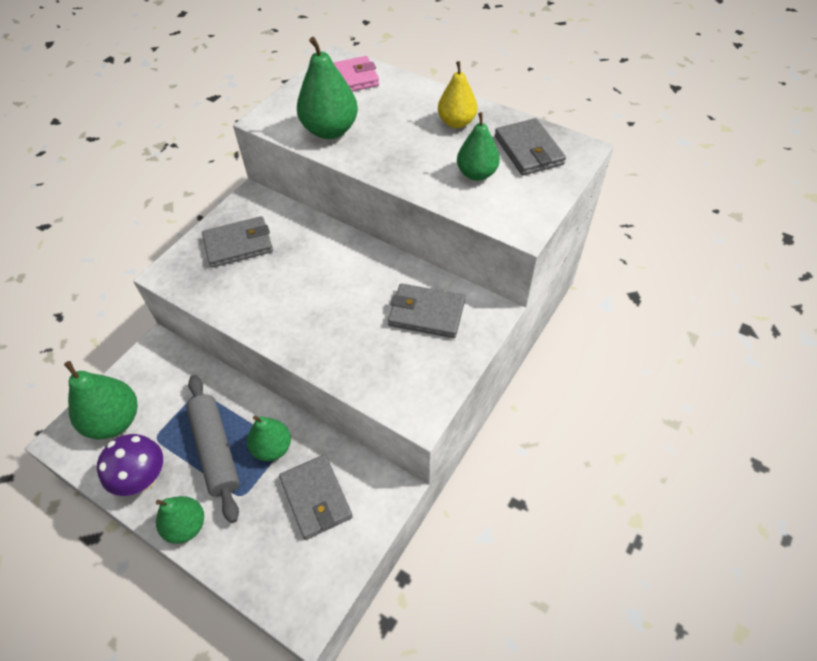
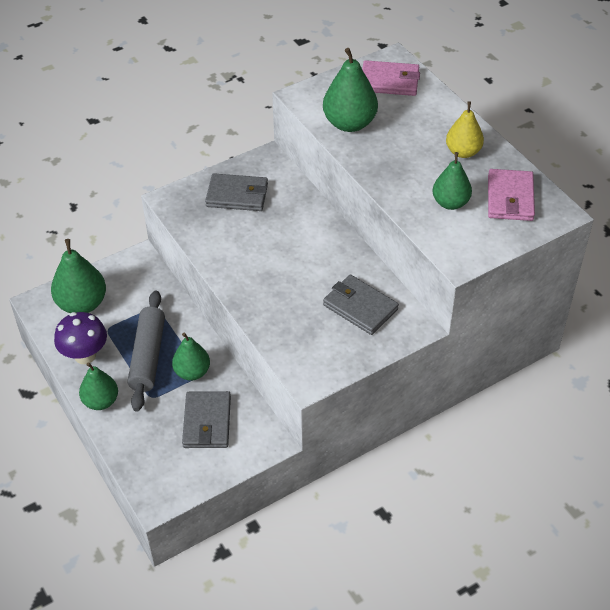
camera: 25 degrees right, 5 degrees down
grey wallet [495,118,566,176] -> pink wallet [488,169,535,221]

